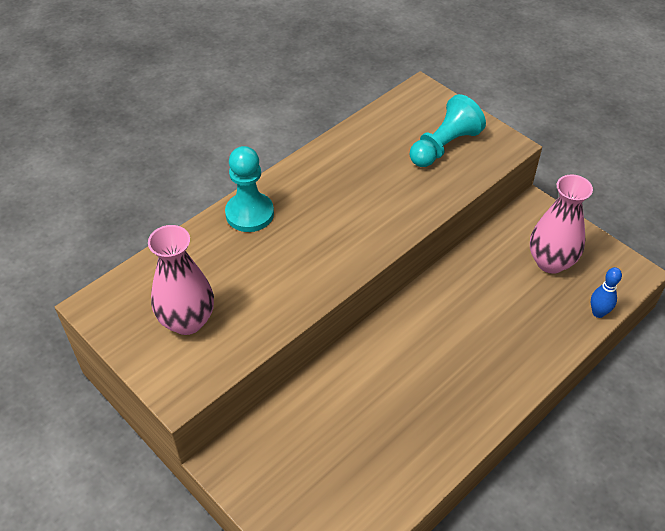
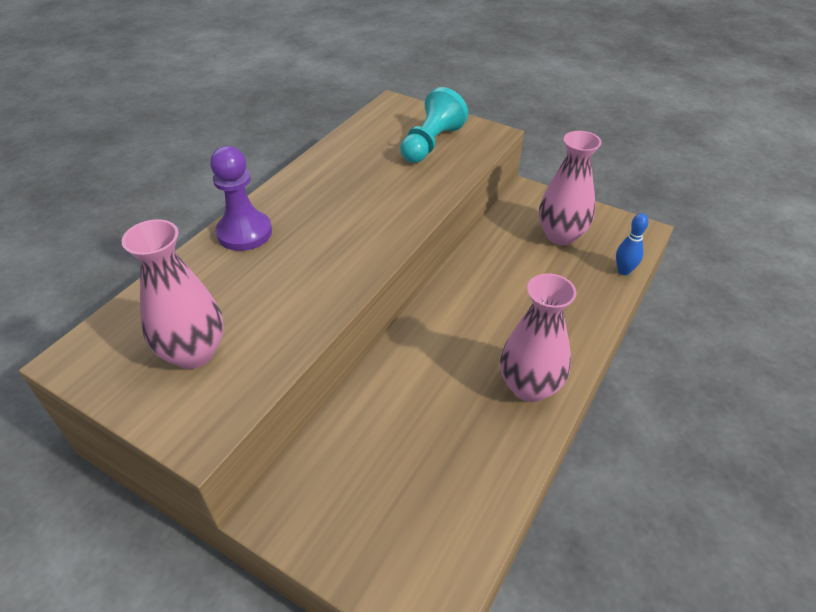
camera: 15 degrees left, 5 degrees down
turquoise pawn [225,146,274,232] -> purple pawn [210,146,272,251]
none -> pink vase [500,273,577,402]

